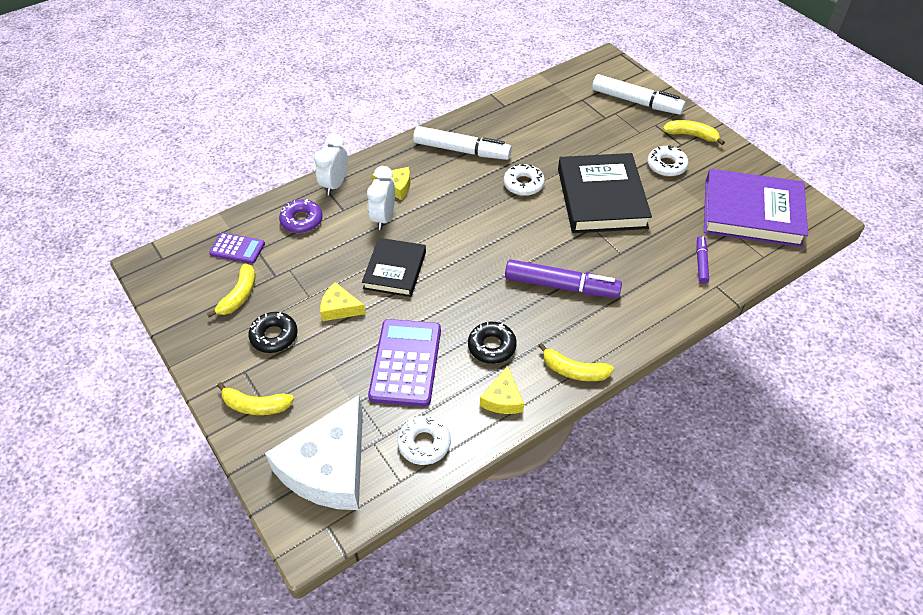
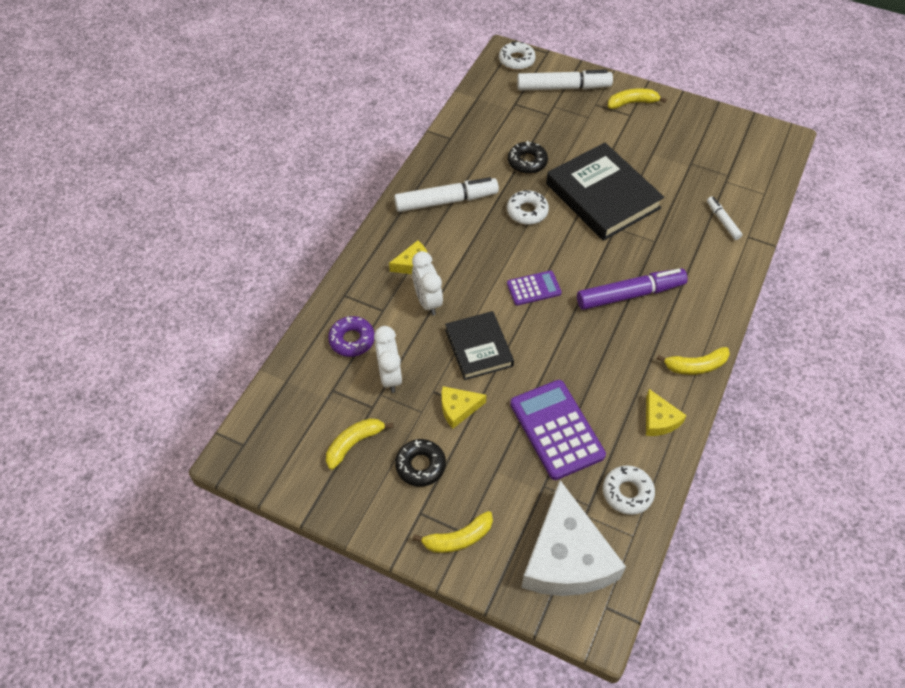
camera: 30 degrees left, 5 degrees up
yellow banana [207,263,255,317] -> yellow banana turned 120 degrees counterclockwise [326,418,393,470]
purple calculator [209,233,265,264] -> purple calculator moved to [507,271,562,305]
white clock [314,134,348,195] -> white clock moved to [374,326,402,393]
black donut [468,322,517,364] -> black donut moved to [508,141,548,174]
white donut [647,145,689,177] -> white donut moved to [499,41,536,70]
purple marker [696,236,709,284] -> white marker [707,197,743,240]
purple book [704,169,808,247] -> none

